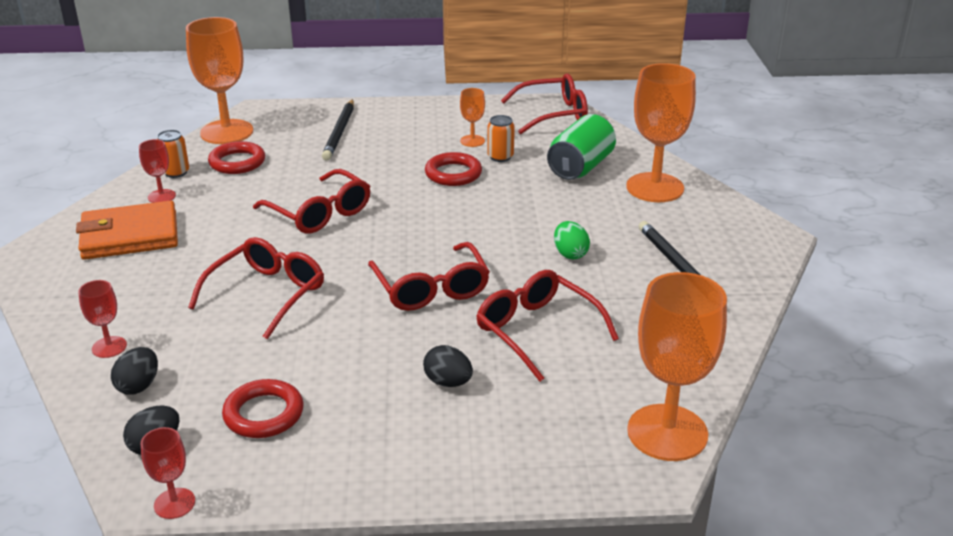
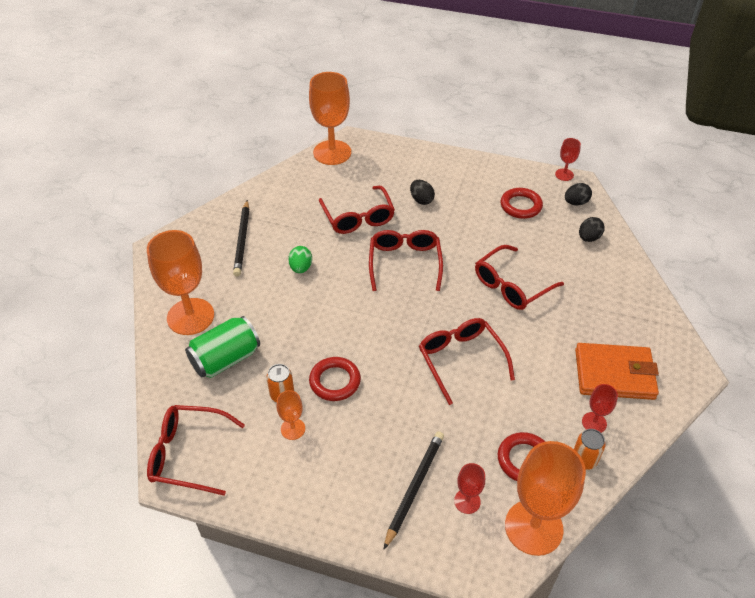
camera: 160 degrees left, 15 degrees up
red goblet [78,280,127,358] -> red goblet moved to [454,463,485,514]

